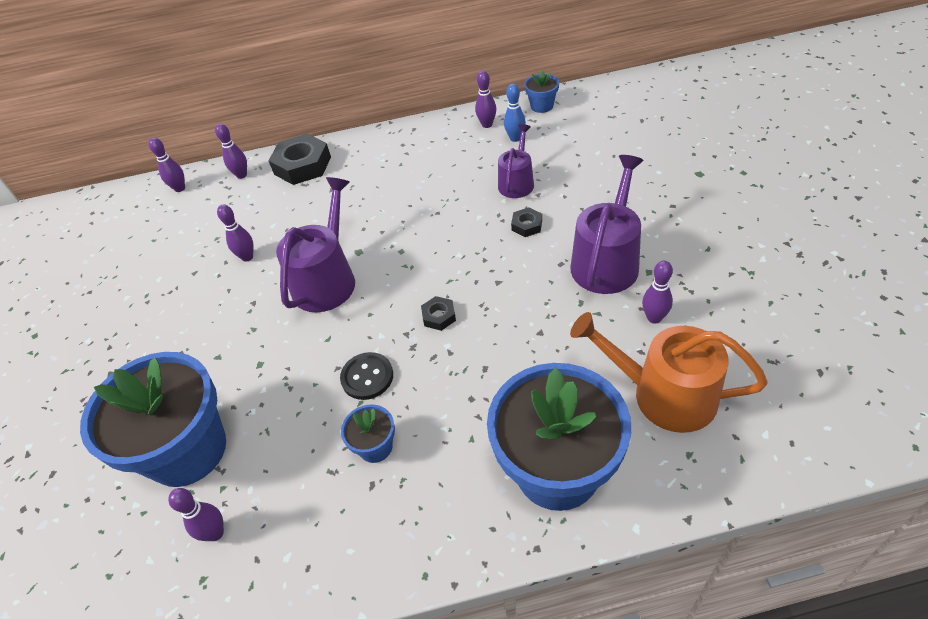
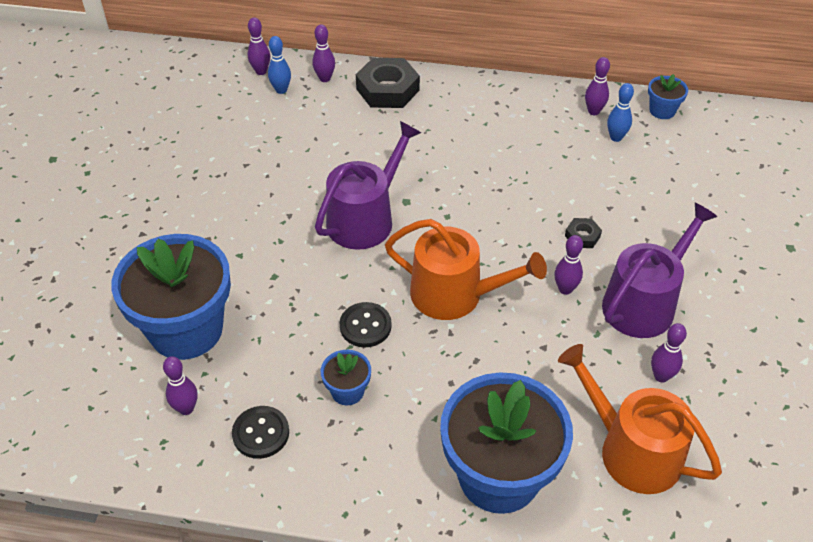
camera: 15 degrees right, 0 degrees up
purple bowling pin [217,205,254,262] -> purple bowling pin moved to [554,235,583,295]
black nut [421,296,456,331] -> orange watering can [385,219,547,320]
purple watering can [498,124,534,198] -> none
none -> black button [232,406,289,459]
none -> blue bowling pin [268,36,291,94]

